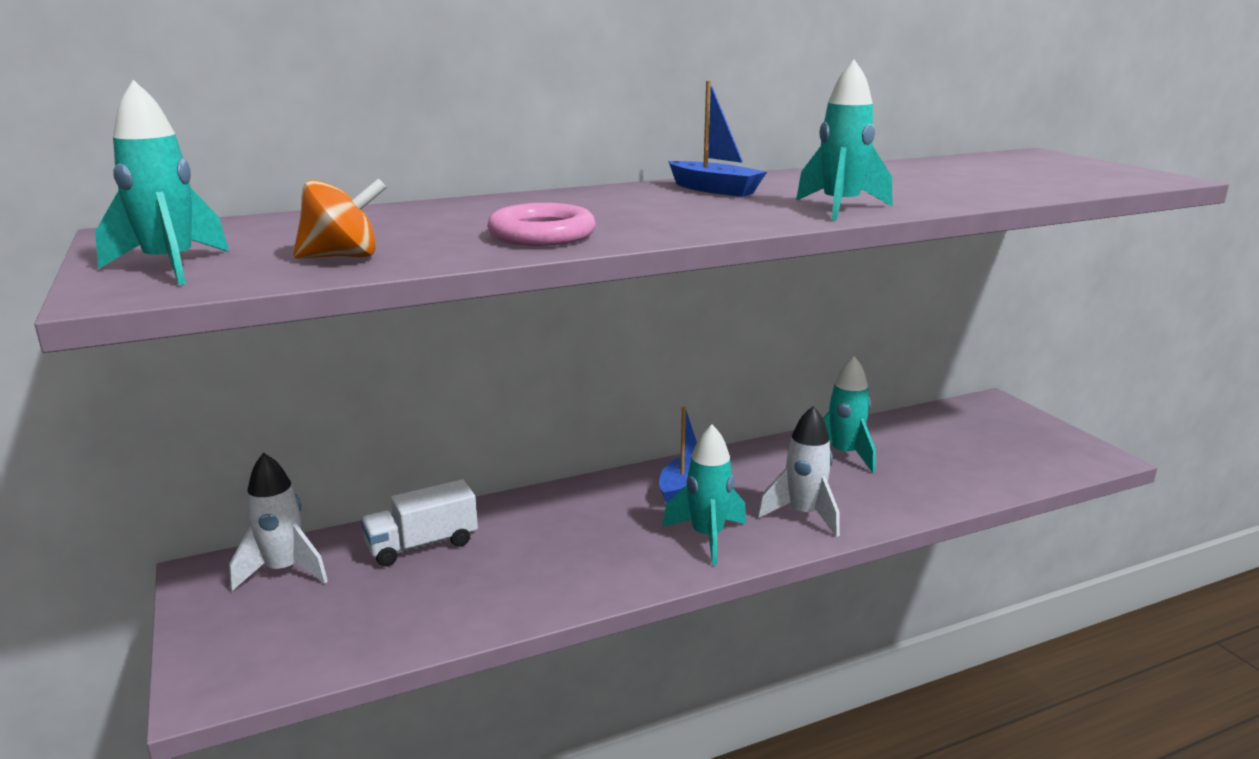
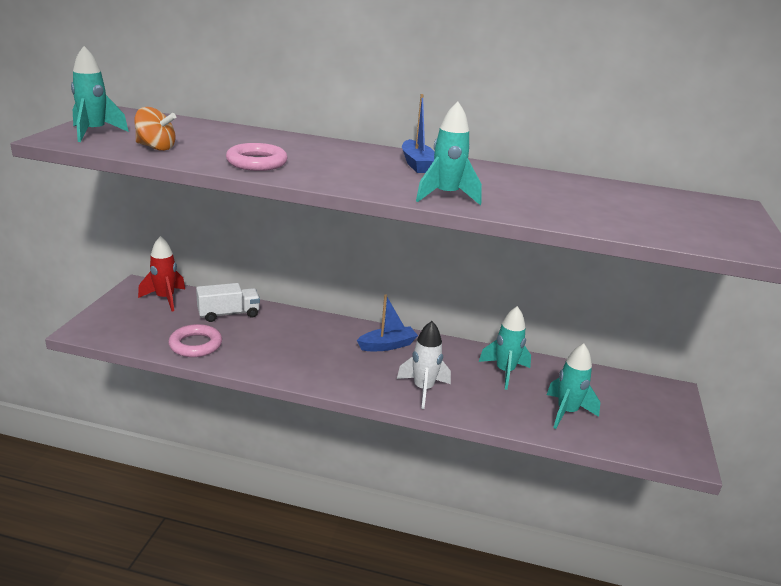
camera: 35 degrees right, 5 degrees up
white rocket [229,452,328,591] -> red rocket [138,236,185,312]
white truck [361,479,478,566] -> white truck turned 150 degrees clockwise [196,283,260,322]
turquoise rocket [663,424,746,565] -> turquoise rocket moved to [547,343,600,429]
none -> pink ring [168,324,222,357]

